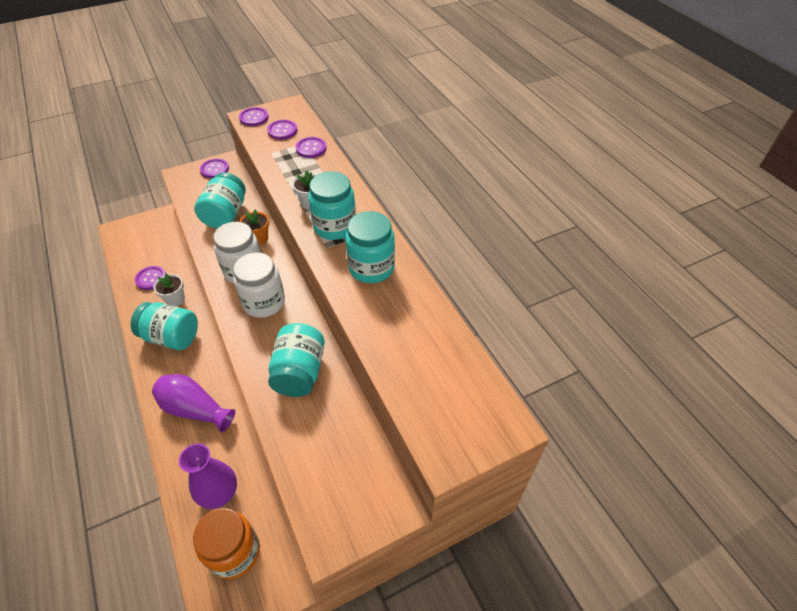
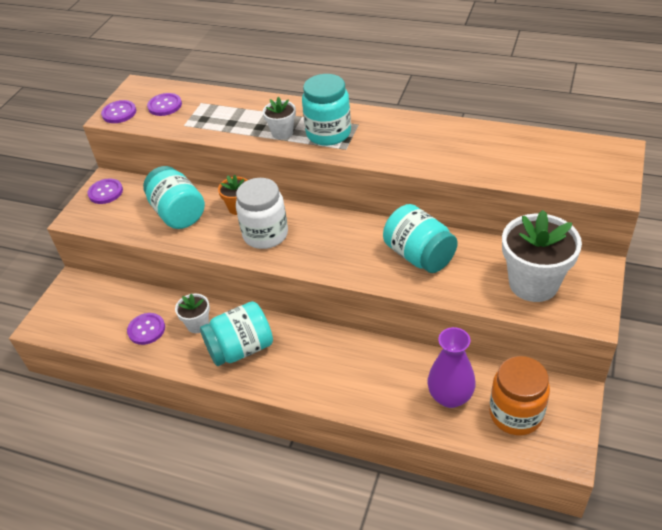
camera: 40 degrees left, 5 degrees down
purple vase [152,374,235,432] -> none
white jar [233,252,285,318] -> none
purple button [296,137,327,158] -> none
turquoise jar [345,211,395,283] -> none
none -> white flower pot [502,210,582,302]

